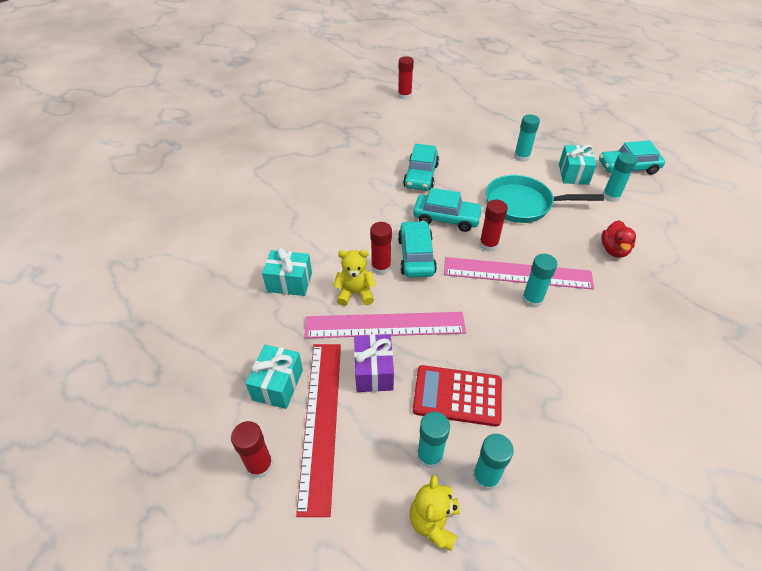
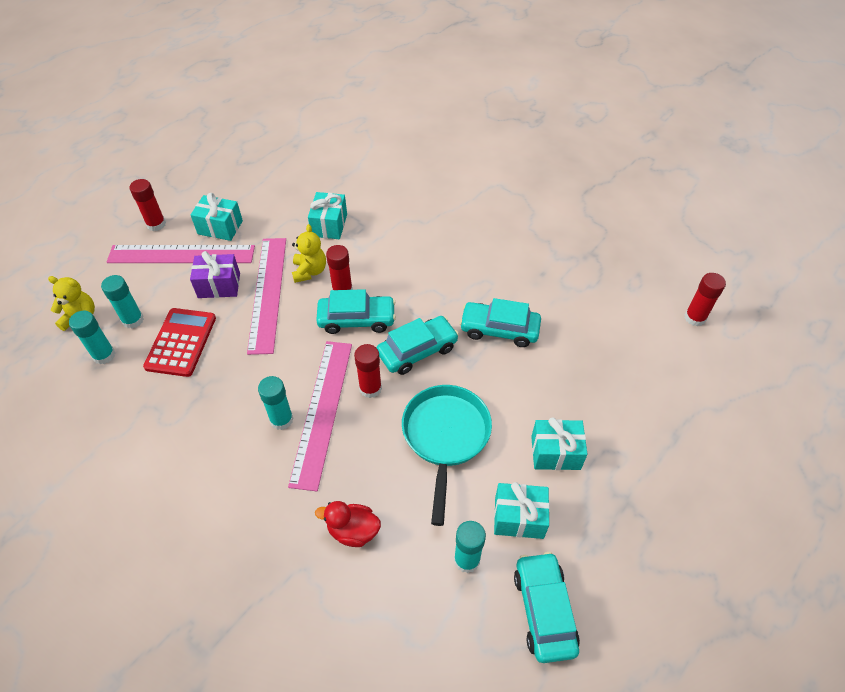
camera: 90 degrees right, 5 degrees up
red ruler [296,344,341,517] -> pink ruler [107,245,255,263]
turquoise car [413,188,483,232] -> turquoise car turned 135 degrees counterclockwise [377,316,459,375]
turquoise glue stick [514,114,540,162] -> turquoise gift [531,417,587,470]

